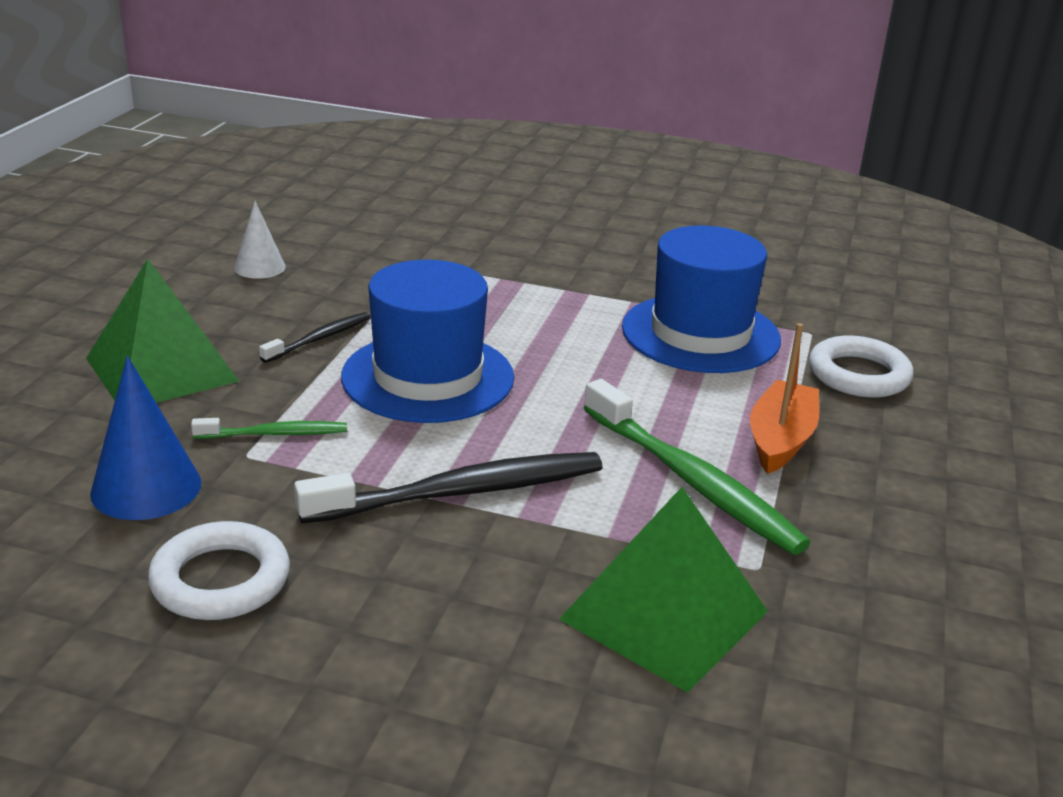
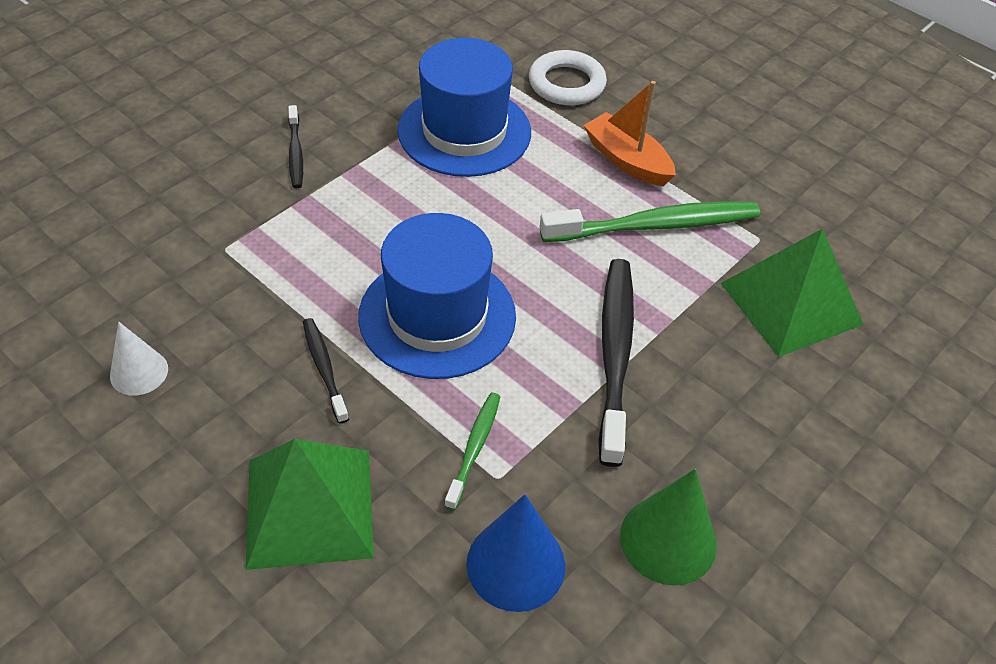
camera: 65 degrees left, 20 degrees up
white ring [148,521,290,620] -> green cone [620,469,717,586]
none -> black toothbrush [288,105,303,188]

